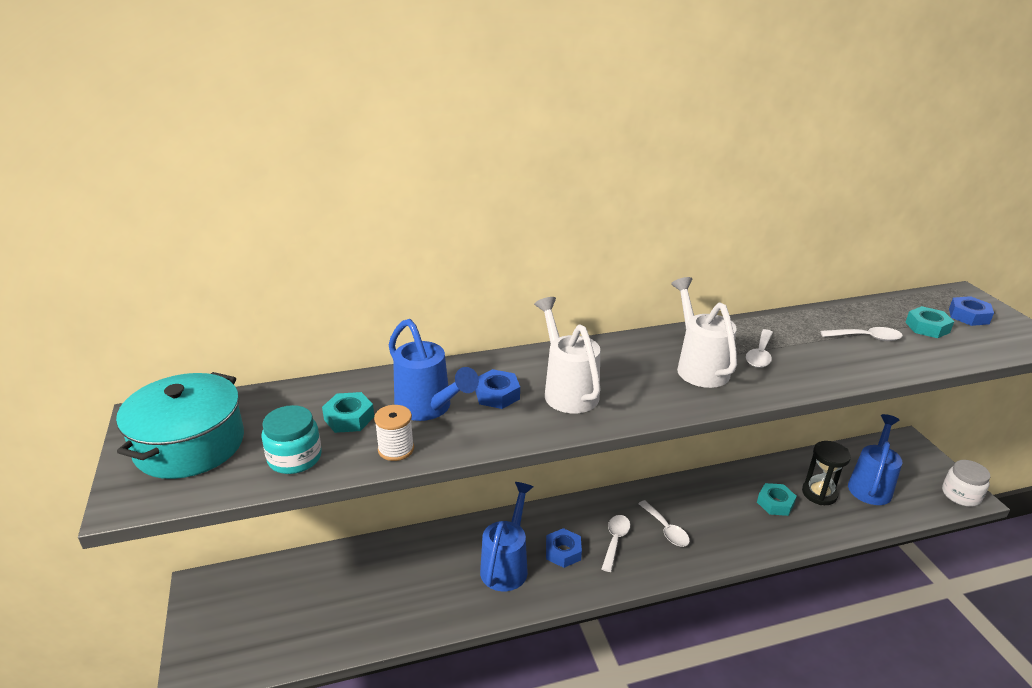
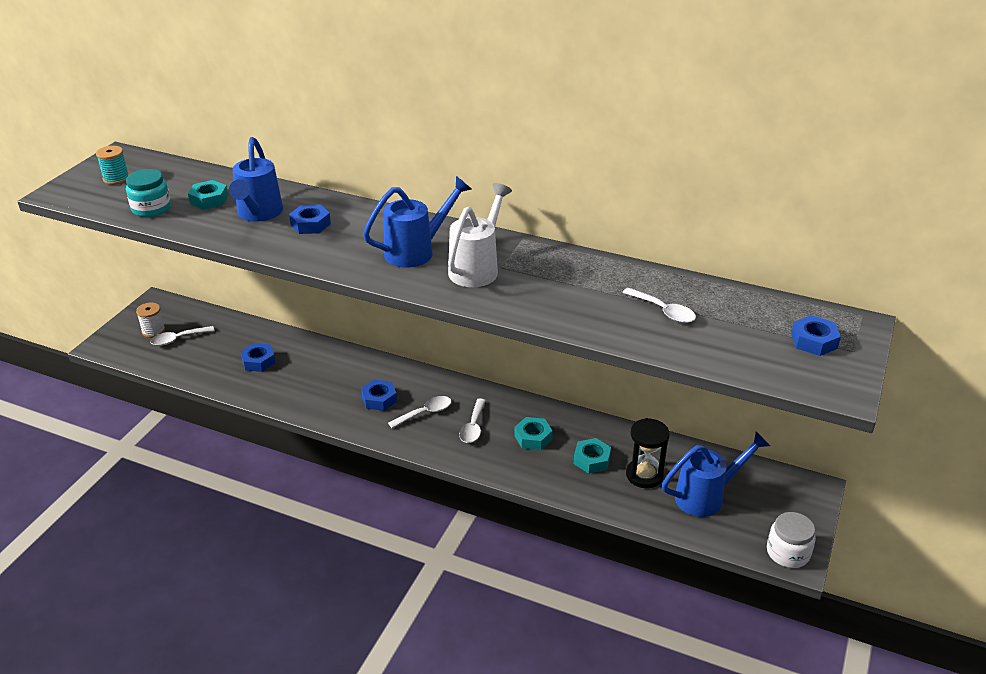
camera: 40 degrees right, 5 degrees up
turquoise pot [116,372,244,479] -> turquoise spool [96,146,129,185]
white spool [374,405,414,461] -> white spool moved to [136,302,165,338]
blue watering can [480,482,534,591] -> blue watering can moved to [363,176,471,268]
white watering can [534,297,601,413] -> none
white spoon [746,329,773,368] -> white spoon moved to [150,326,215,346]
turquoise nut [905,306,954,338] -> turquoise nut moved to [514,417,553,450]
none -> blue nut [240,343,275,372]

